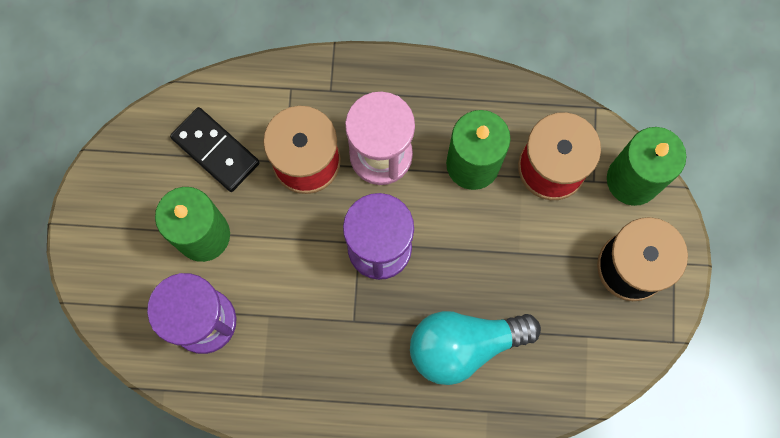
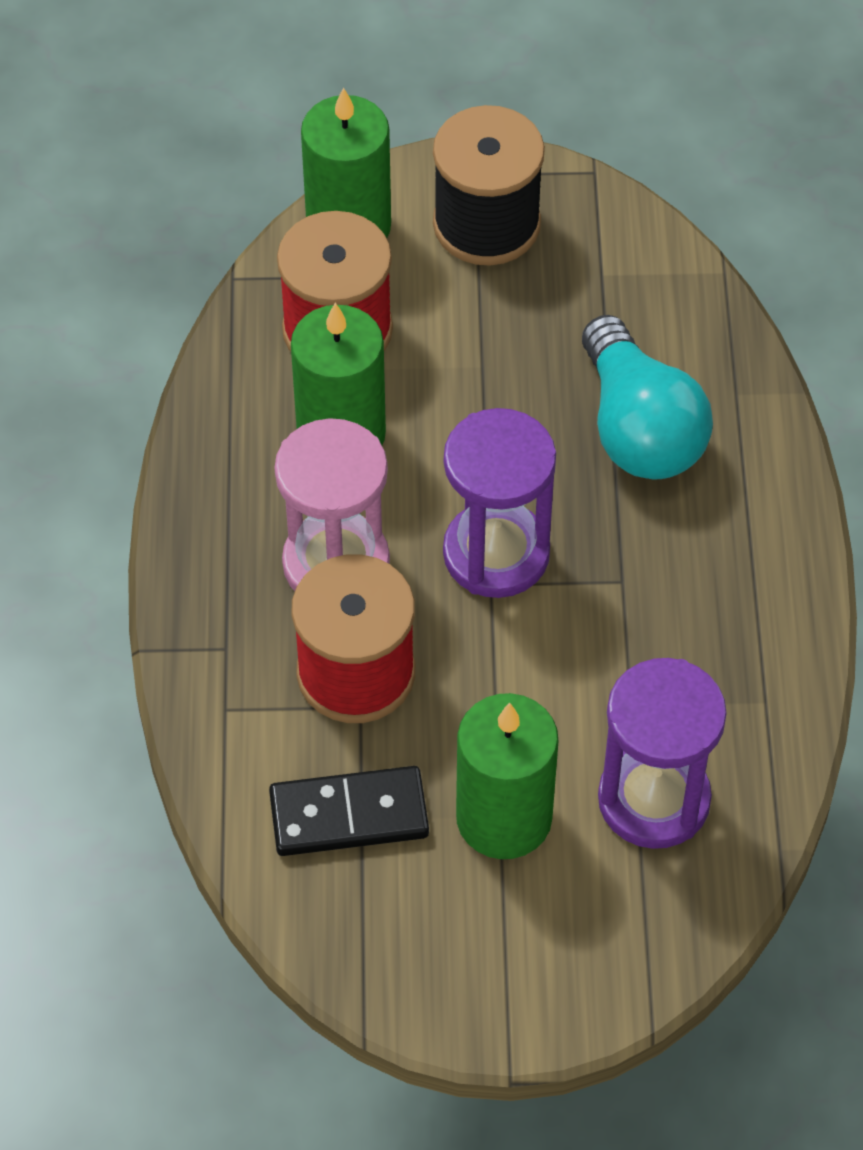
camera: 95 degrees left, 20 degrees down
black domino [170,107,260,192] -> black domino turned 45 degrees clockwise [269,766,429,856]

